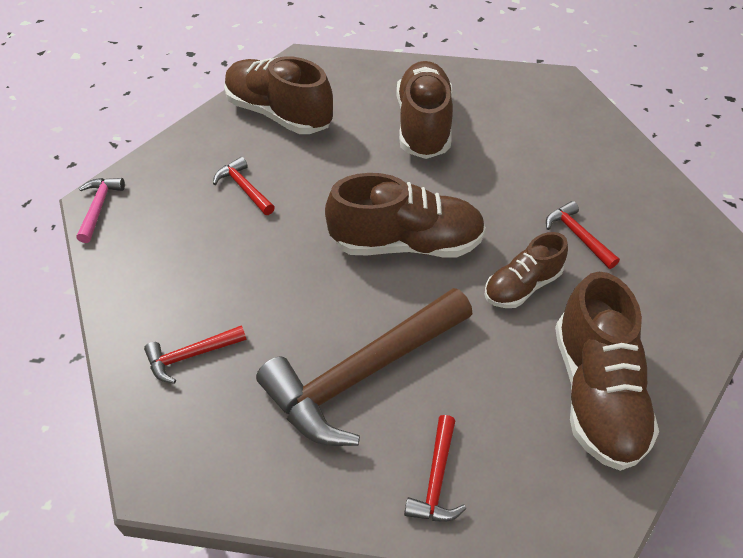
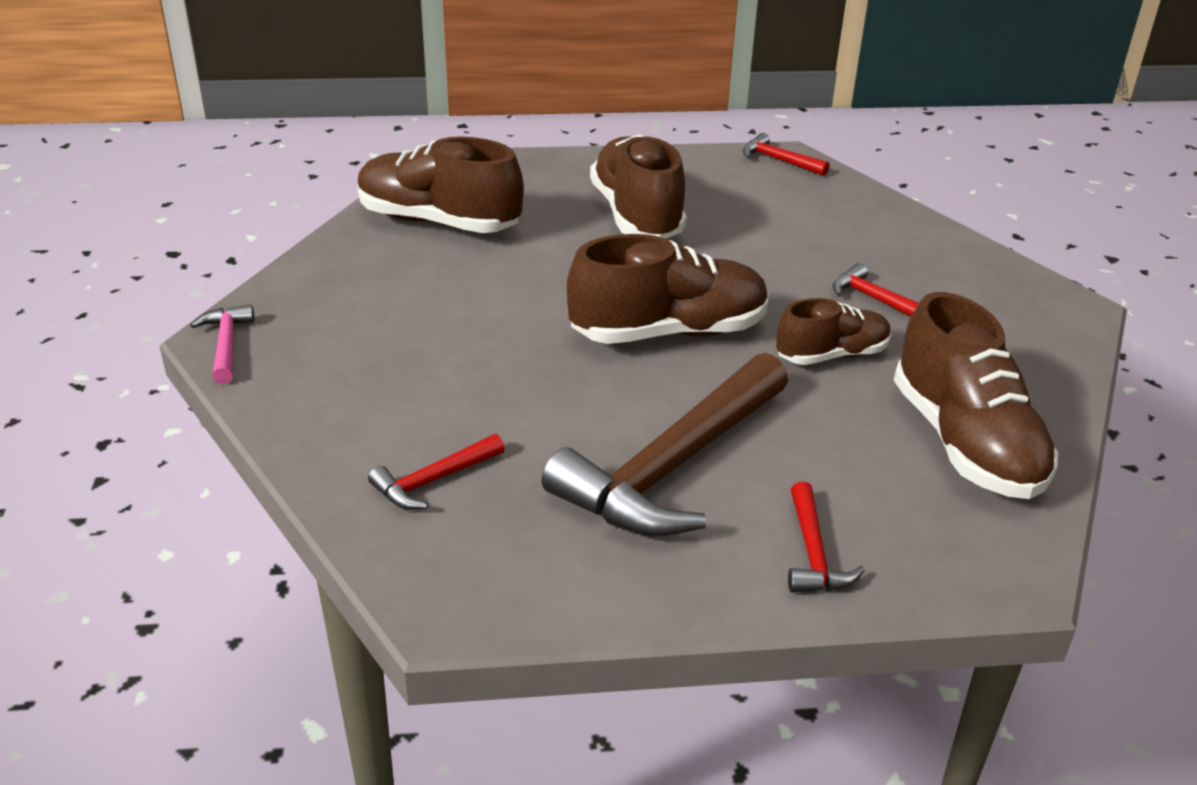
camera: 15 degrees left, 15 degrees down
red hammer [213,157,275,215] -> red hammer moved to [743,133,829,176]
brown shoe [485,232,568,308] -> brown shoe turned 150 degrees counterclockwise [776,298,891,365]

